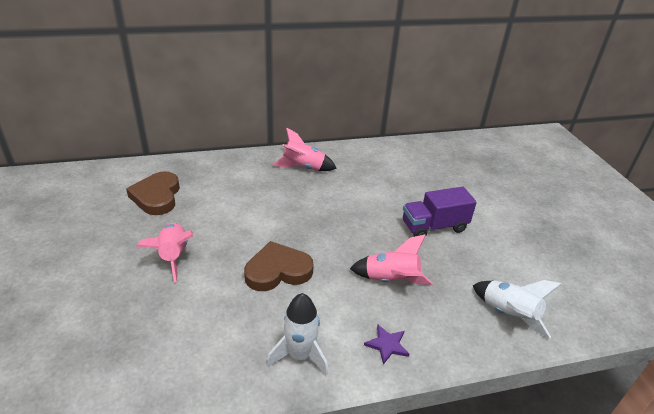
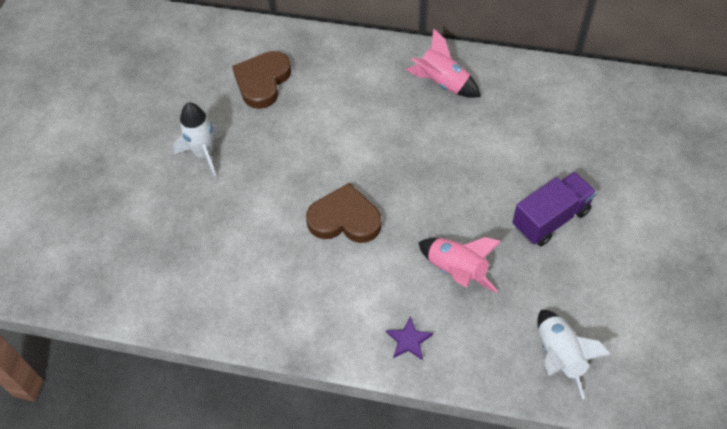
camera: 30 degrees right, 20 degrees up
pink rocket [137,223,193,282] -> none
white rocket [267,293,328,376] -> white rocket moved to [173,102,224,176]
purple truck [403,187,477,237] -> purple truck turned 135 degrees clockwise [512,172,597,246]

